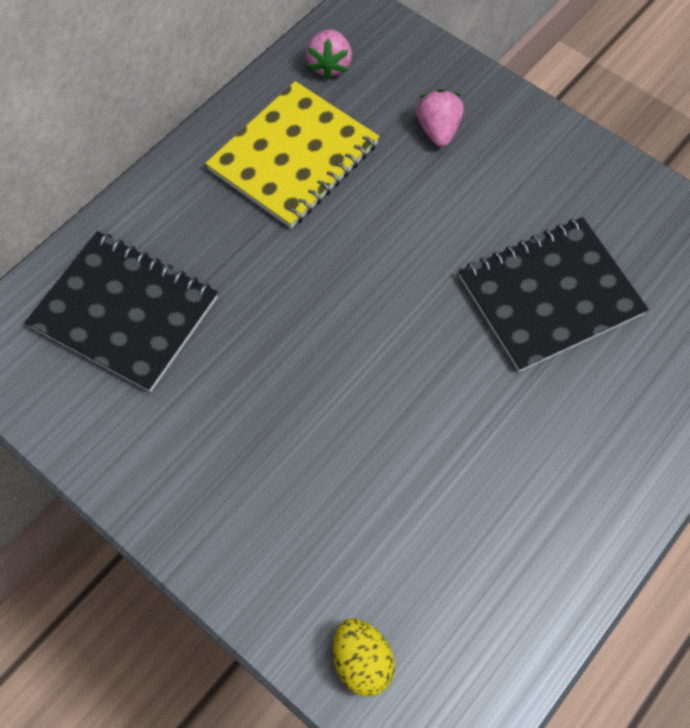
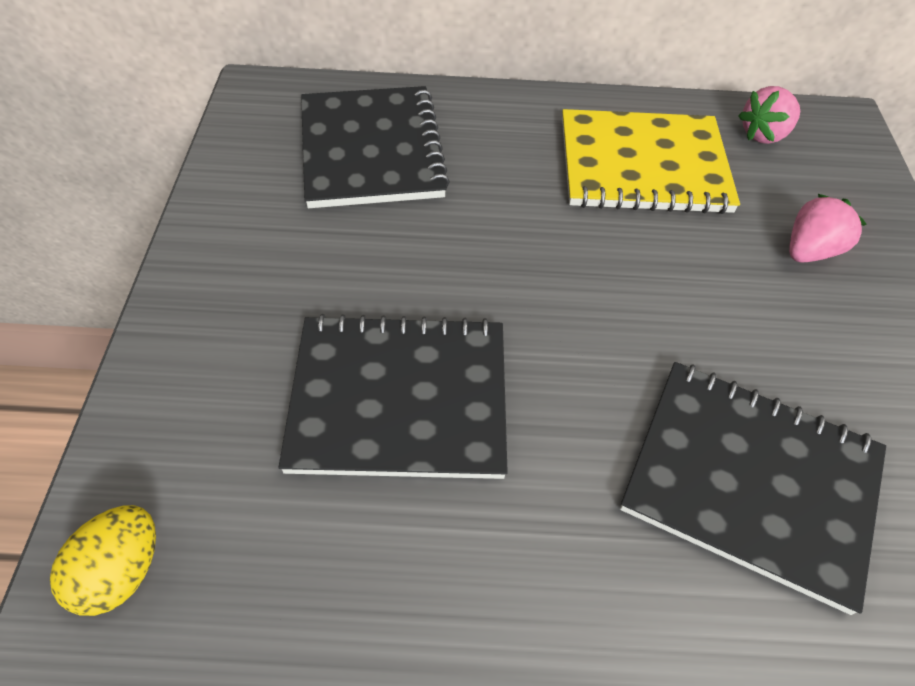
camera: 50 degrees right, 10 degrees down
none -> black notebook [279,314,508,479]

